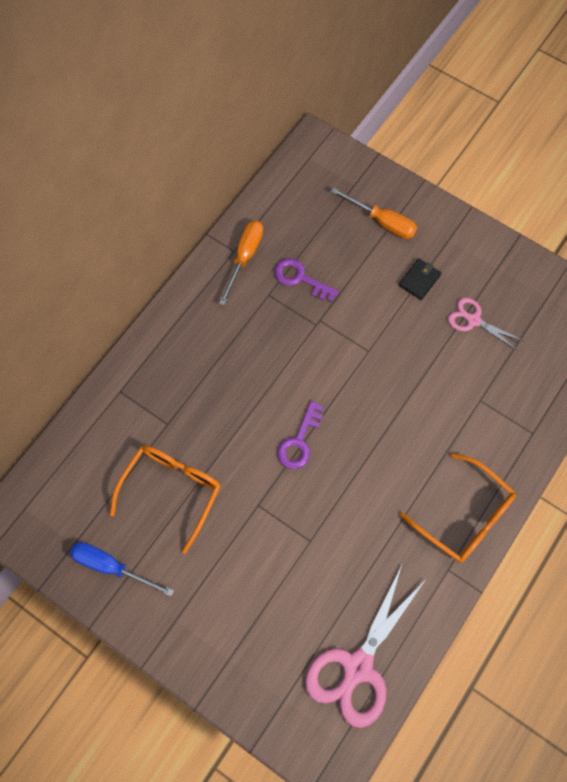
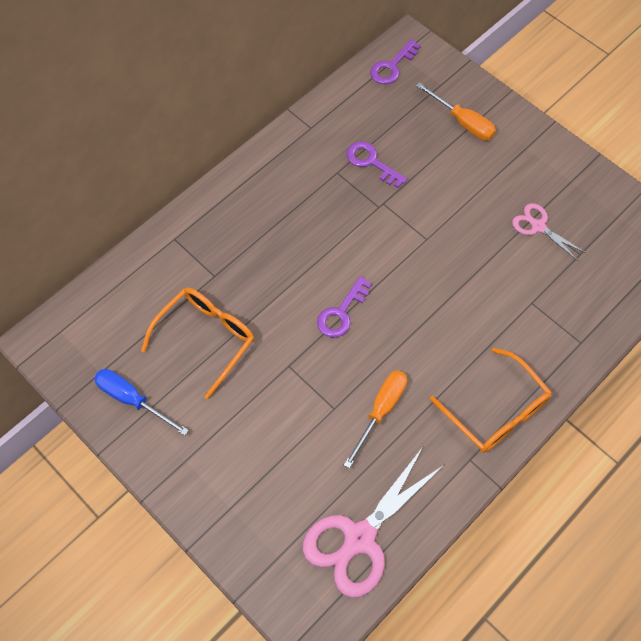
camera: 10 degrees right, 5 degrees down
orange screwdriver [219,221,263,306] -> orange screwdriver moved to [344,370,407,469]
black wallet [399,259,441,300] -> none
none -> purple key [370,39,421,84]

